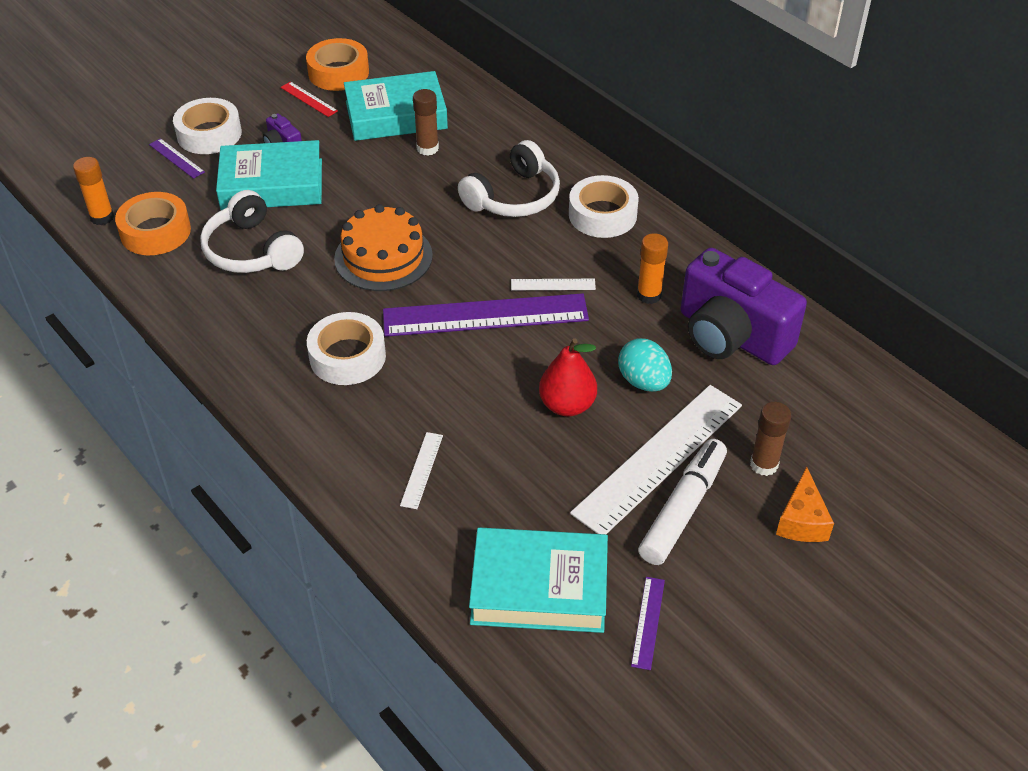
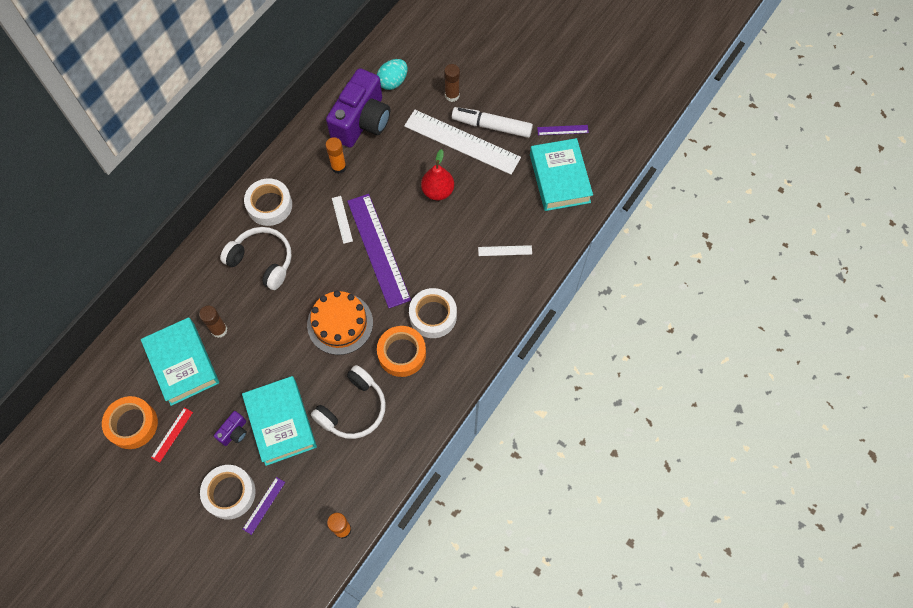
camera: 105 degrees left, 20 degrees up
orange tape [115,192,191,255] -> orange tape moved to [377,326,426,377]
turquoise egg [618,338,672,392] -> turquoise egg moved to [377,59,408,90]
orange cheese [776,467,834,542] -> none

